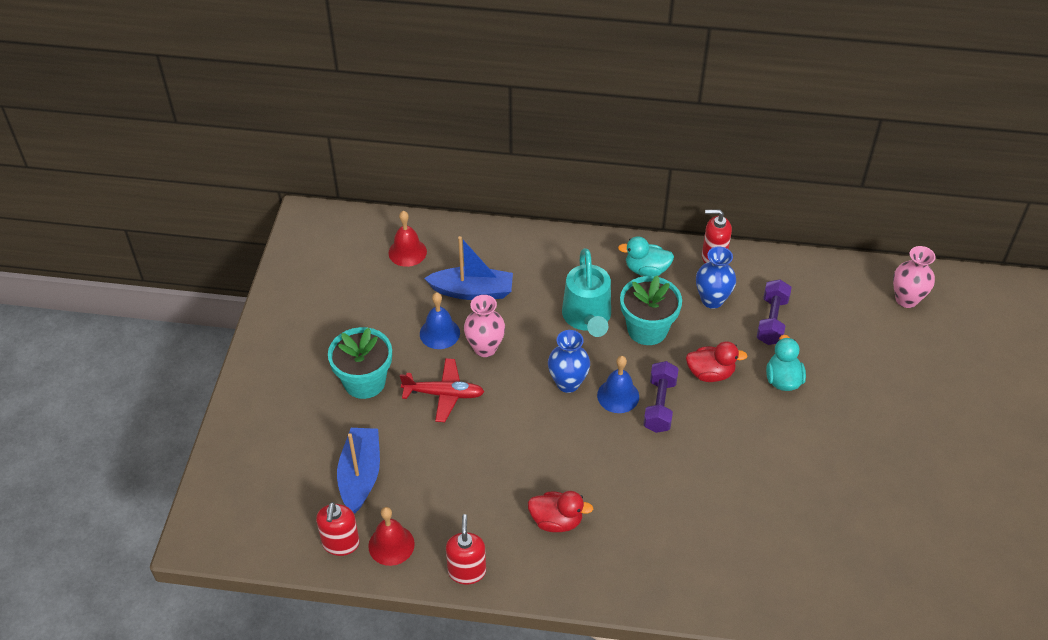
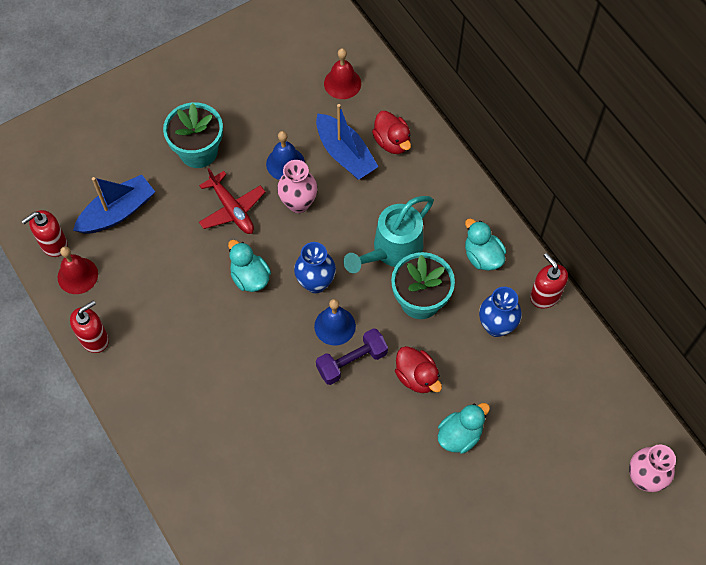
camera: 50 degrees right, 15 degrees up
red duck [528,491,593,532] -> red duck moved to [372,111,411,154]
purple dumbbell [757,280,792,345] -> none
none -> turquoise duck [228,240,271,292]

